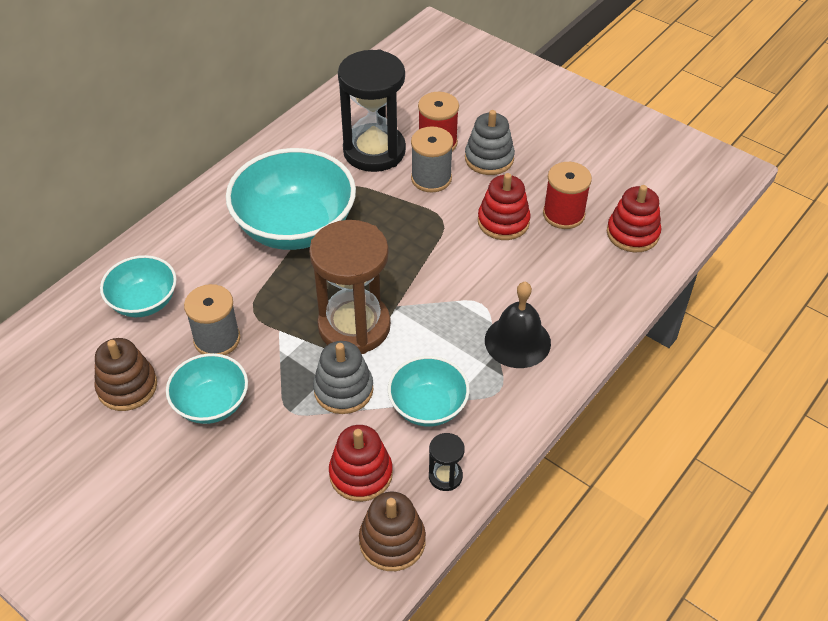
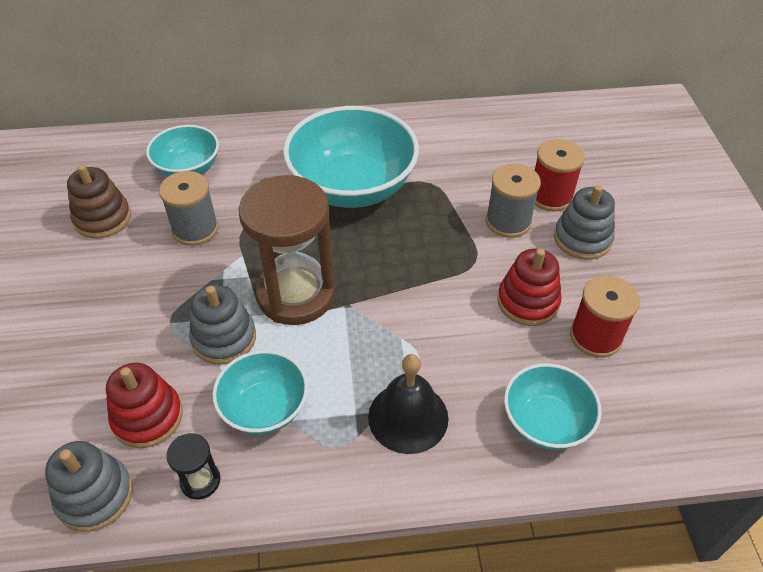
camera: 45 degrees right, 0 degrees up
turquoise bowl [166,353,248,424] -> turquoise bowl moved to [504,363,601,450]
black hourglass [338,49,406,172] -> none
brown stacking toy [359,492,426,571] -> grey stacking toy [45,441,133,532]
red stacking toy [607,185,661,252] -> none

